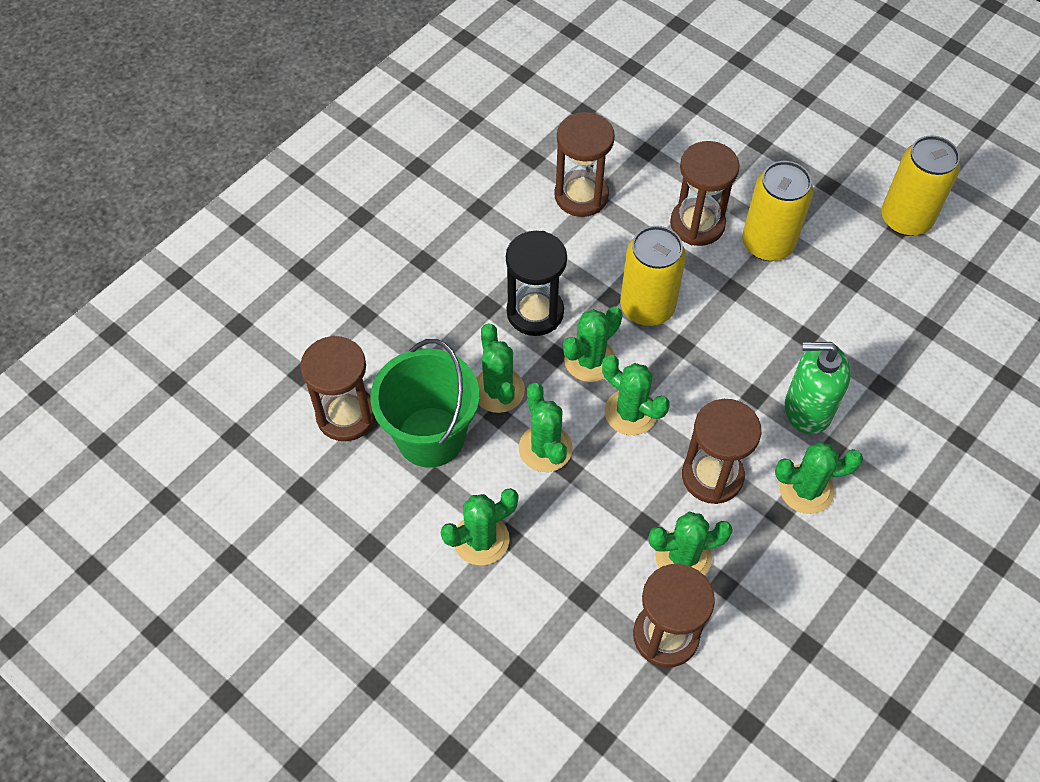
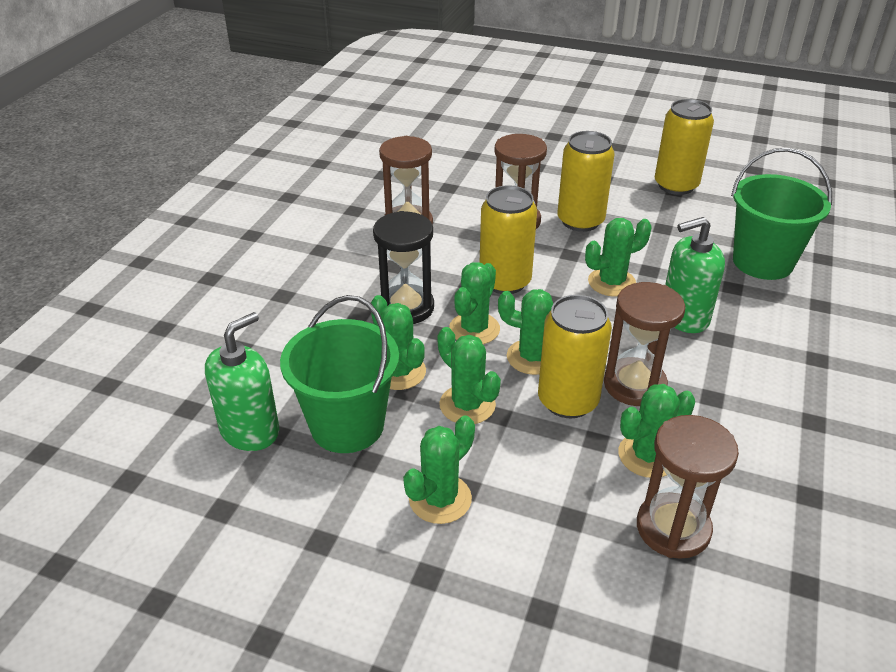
camera: 20 degrees left, 20 degrees down
brown hourglass [300,336,376,441] -> green soap dispenser [205,312,279,451]
green cactus [775,442,863,514] -> green cactus moved to [585,218,652,297]
none -> yellow can [538,295,612,418]
none -> green bucket [731,148,832,280]

